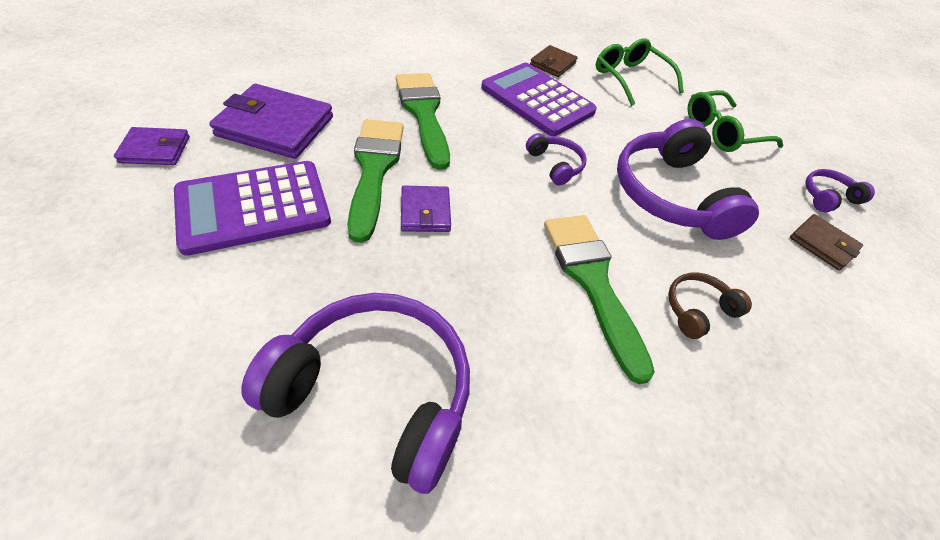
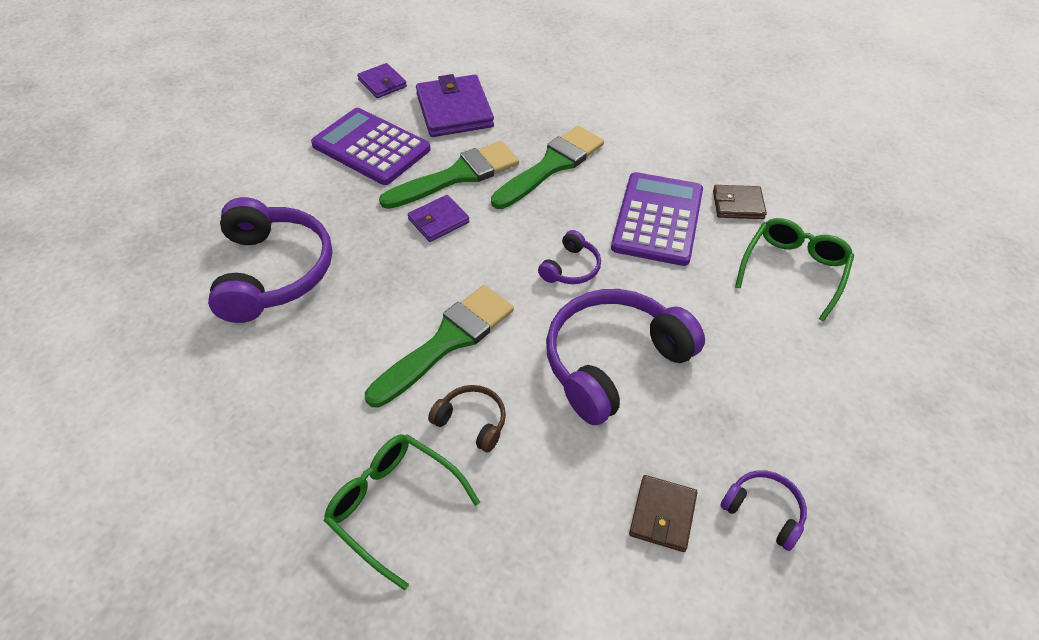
camera: 65 degrees right, 0 degrees up
green glasses [687,90,783,152] -> green glasses moved to [324,434,480,591]

